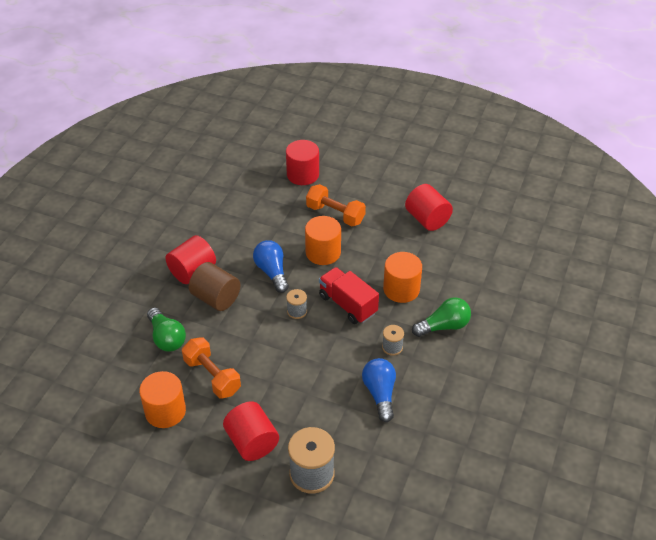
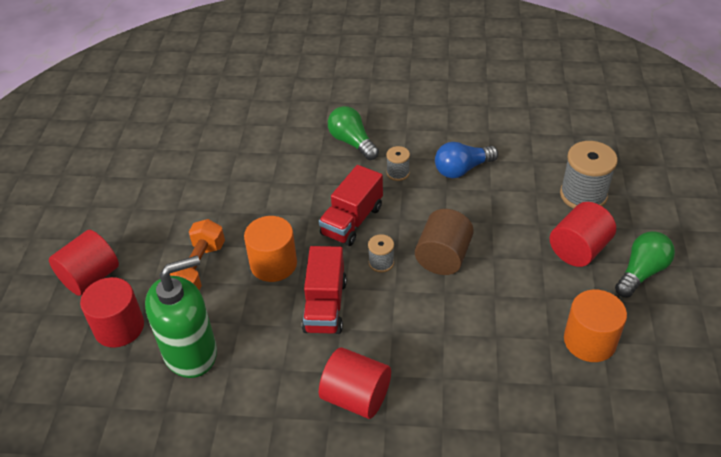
camera: 105 degrees left, 0 degrees up
green light bulb [147,307,186,352] -> green light bulb moved to [615,231,675,298]
orange dumbbell [182,337,241,399] -> none
brown cylinder [189,262,241,311] -> brown cylinder moved to [415,209,474,275]
blue light bulb [253,240,289,293] -> red truck [302,246,347,334]
orange cylinder [383,252,422,303] -> none
red cylinder [405,184,453,231] -> red cylinder moved to [49,230,119,296]
none -> green soap dispenser [145,256,217,378]

